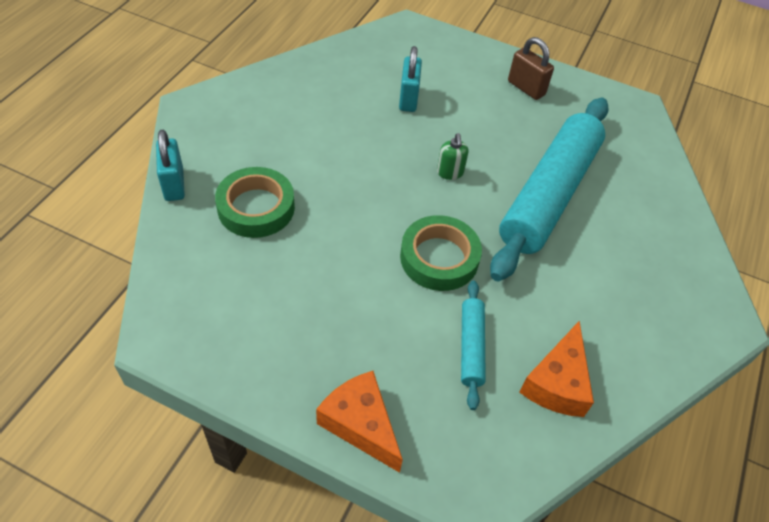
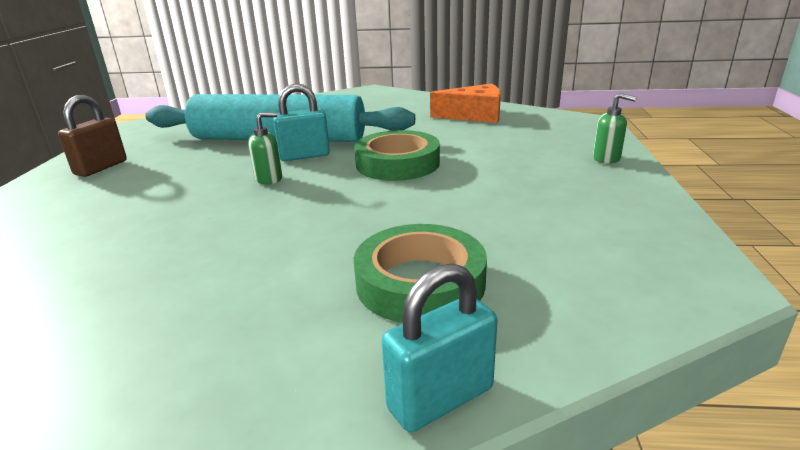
camera: 105 degrees left, 25 degrees down
orange cheese [316,371,403,473] -> green soap dispenser [593,93,637,164]
turquoise padlock [399,46,422,112] -> turquoise padlock moved to [273,84,330,161]
turquoise rolling pin [461,280,486,410] -> none

